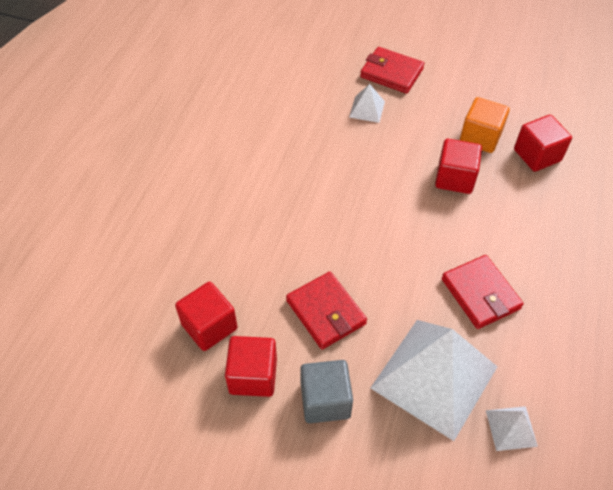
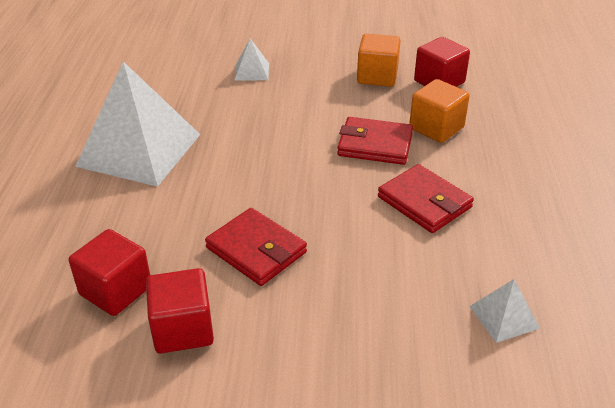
camera: 15 degrees left, 15 degrees down
grey cube [300,360,353,423] -> none
red wallet [360,47,424,94] -> red wallet moved to [337,117,413,165]
white pyramid [371,320,498,441] -> white pyramid moved to [75,61,200,187]
red cube [435,139,482,194] -> none
none -> orange cube [409,79,470,143]

